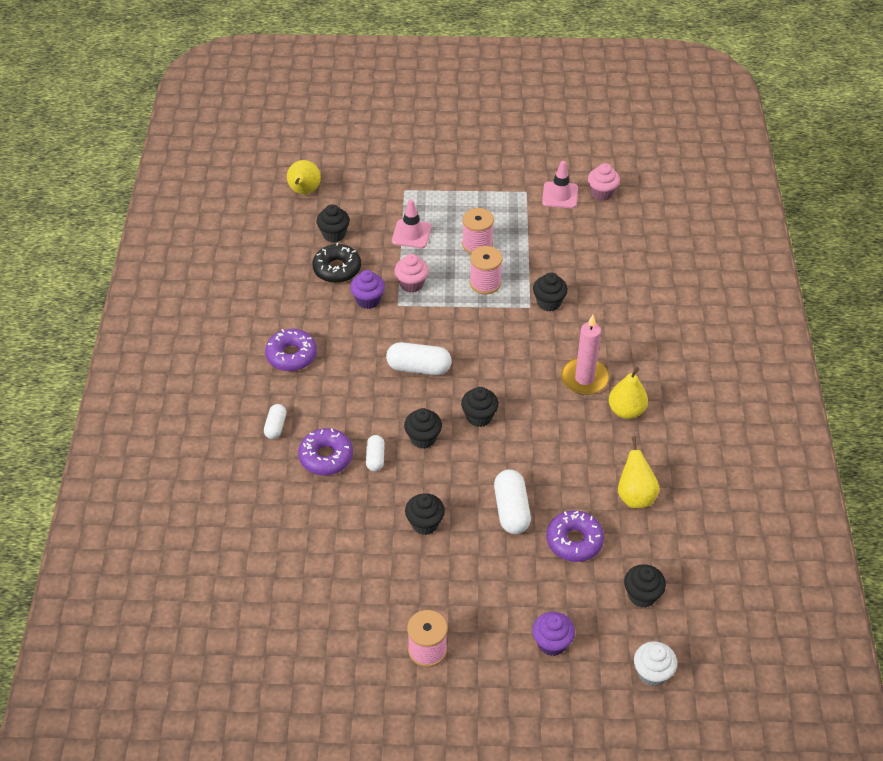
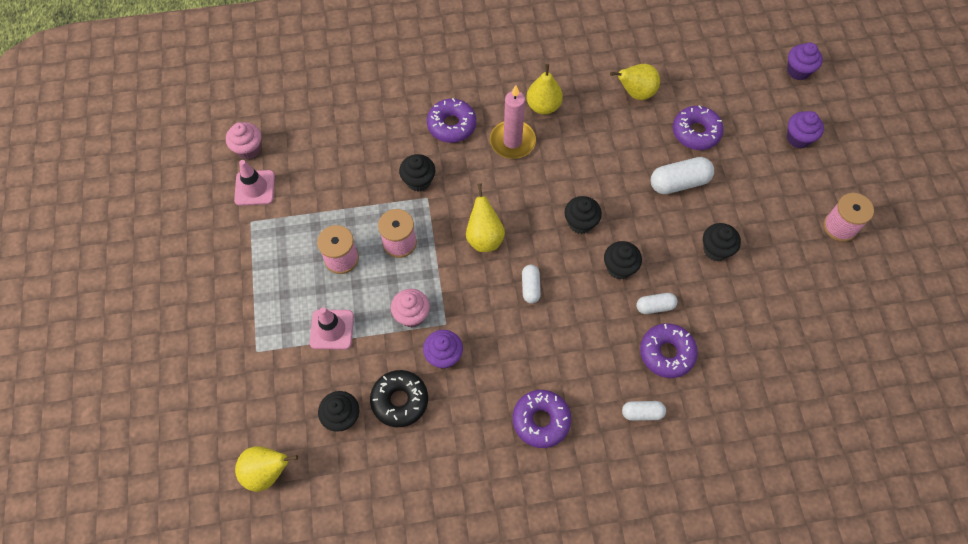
camera: 100 degrees left, 15 degrees up
white capsule [386,342,451,375] -> white capsule [522,265,541,304], size x0.59
black cupcake [624,564,666,608] -> none
white cupcake [634,641,677,687] -> purple cupcake [787,43,823,80]
none -> purple donut [427,98,476,143]
none -> yellow pear [466,183,505,252]

